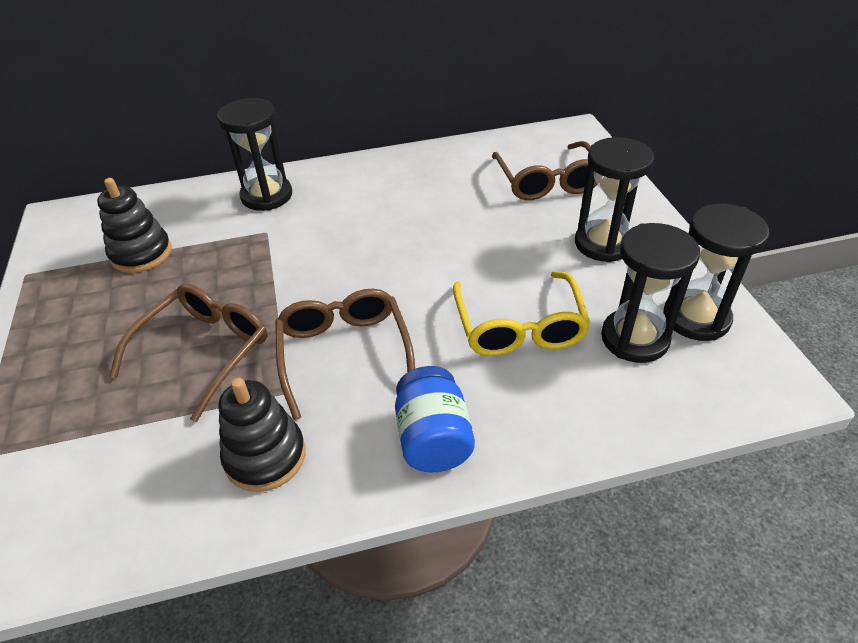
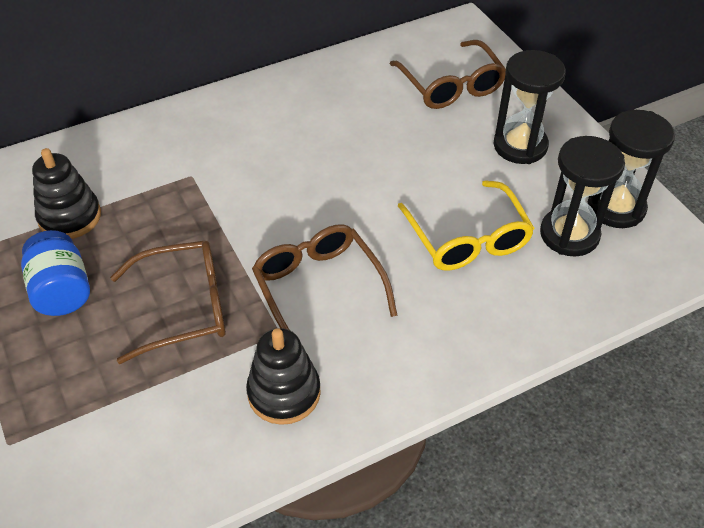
camera: 15 degrees left, 5 degrees up
brown glasses [109,284,268,422] -> brown glasses turned 60 degrees clockwise [110,240,226,364]
black hourglass [217,98,292,211] -> none
blue jar [395,366,475,472] -> blue jar moved to [21,230,90,316]

